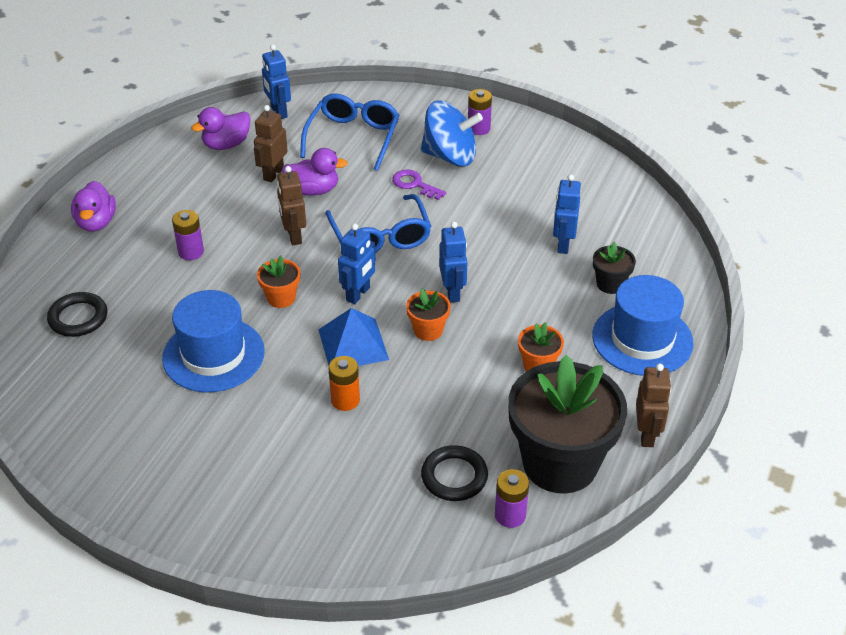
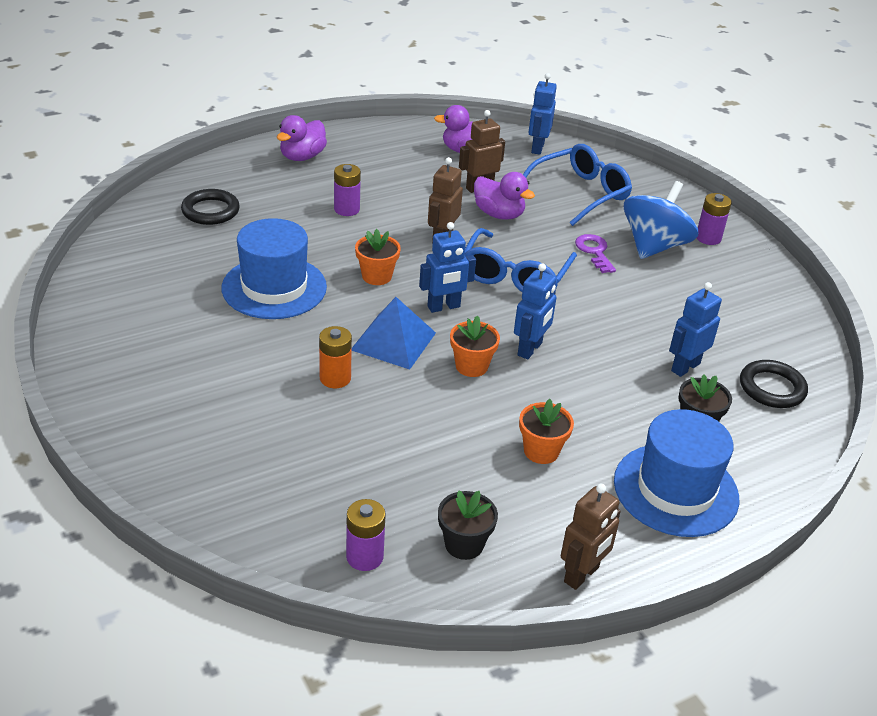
camera: 35 degrees right, 5 degrees down
blue spinning top [421,100,483,167] -> blue spinning top turned 105 degrees counterclockwise [624,181,698,259]
black ring [421,445,488,501] -> black ring moved to [740,360,808,408]
black flower pot [508,355,627,494] -> black flower pot [438,490,498,560], size x0.43

